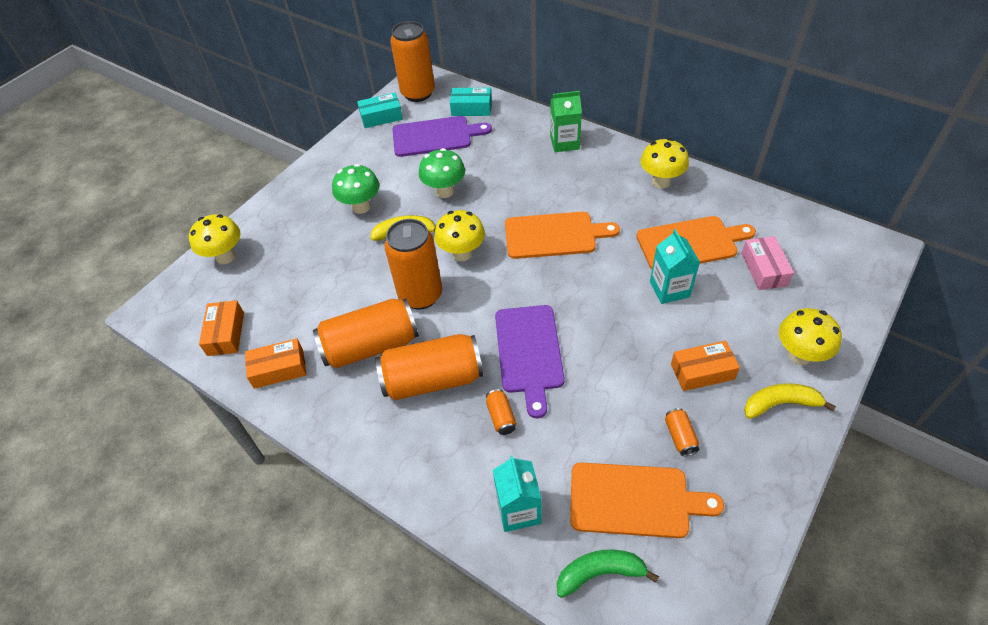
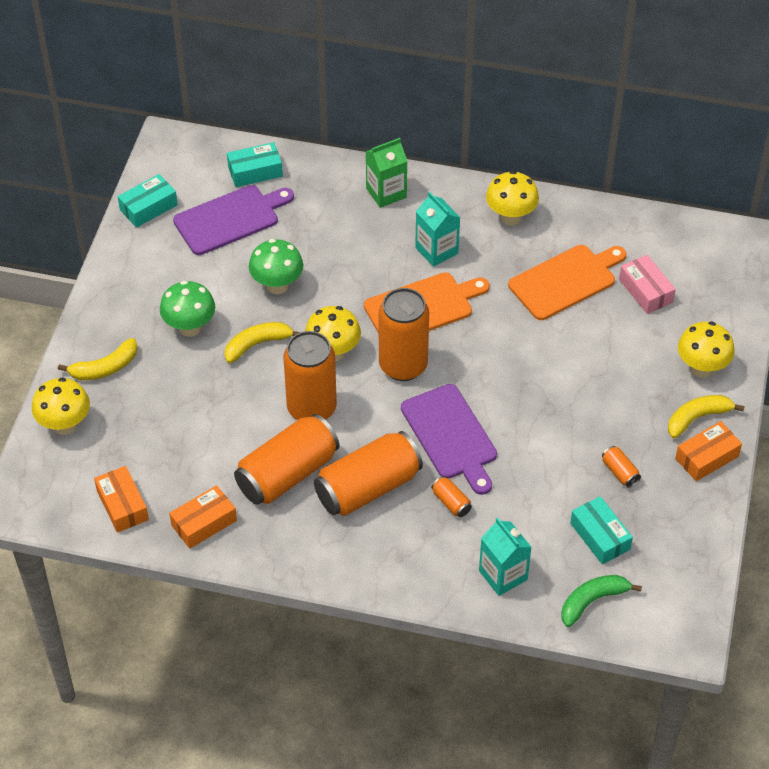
camera: 25 degrees left, 0 degrees up
orange can [390,21,435,102] -> orange can moved to [379,288,429,381]
orange cutting board [570,462,724,538] -> turquoise box [570,496,633,564]
turquoise carton [650,229,700,304] -> turquoise carton moved to [415,192,460,267]
orange box [671,341,740,391] -> orange box moved to [675,421,742,481]
none -> yellow banana [58,338,138,380]

